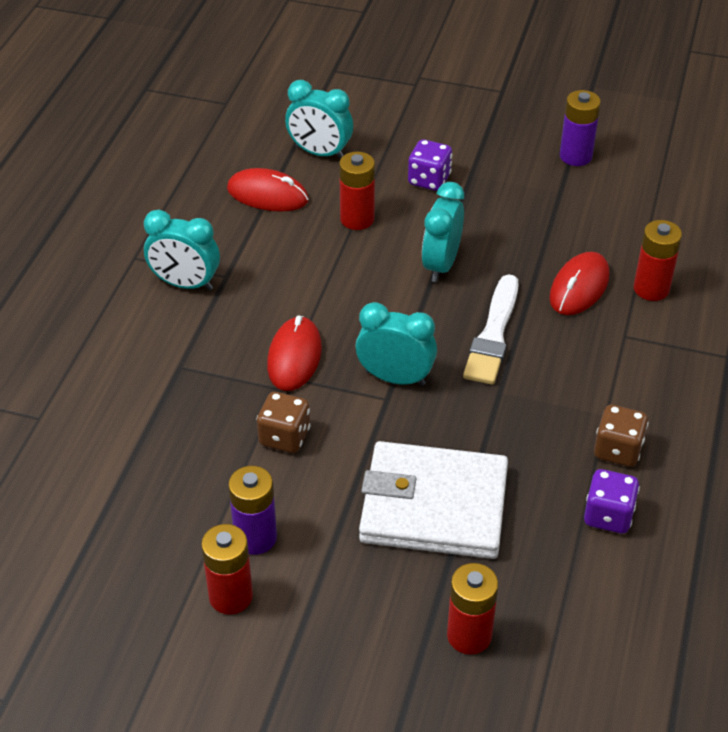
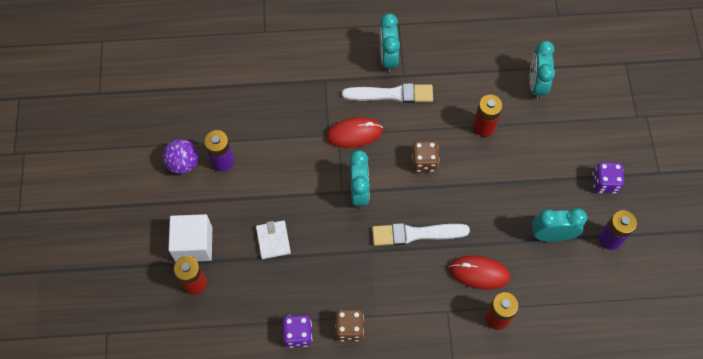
camera: 70 degrees right, 20 degrees up
red battery [201,524,253,615] -> purple ball [163,139,198,174]
red mouse [227,168,309,211] -> none
brown dice [257,392,310,453] -> brown dice moved to [411,141,439,172]
white wallet [359,441,508,559] -> white wallet [256,220,291,259], size x0.45
purple dice [408,139,452,191] -> purple dice moved to [592,162,624,194]
turquoise clock [422,182,464,282] -> turquoise clock moved to [532,208,587,242]
none -> white cube [168,214,212,262]
none -> white brush [342,83,433,103]

